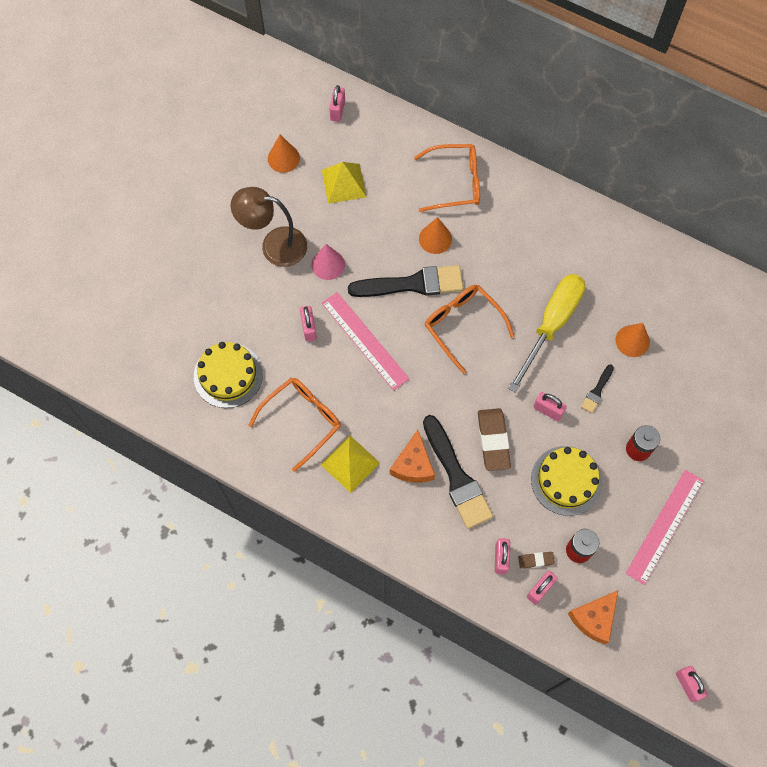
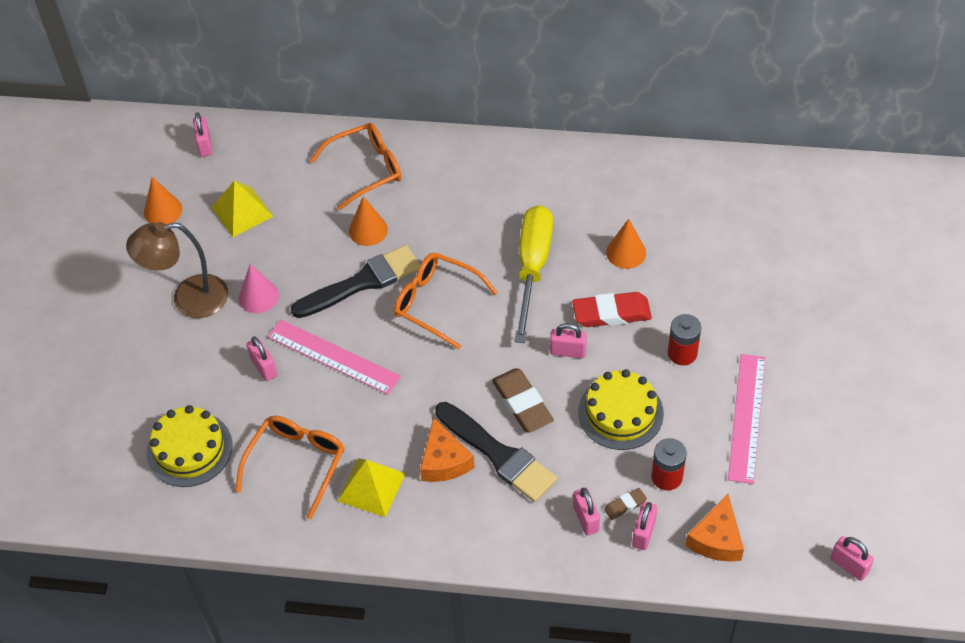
camera: 20 degrees left, 15 degrees down
black brush [581,364,614,413] -> red eraser [572,292,652,327]

